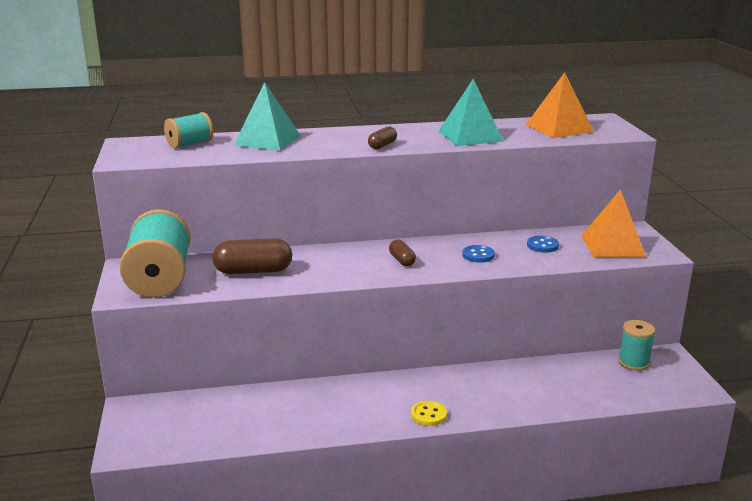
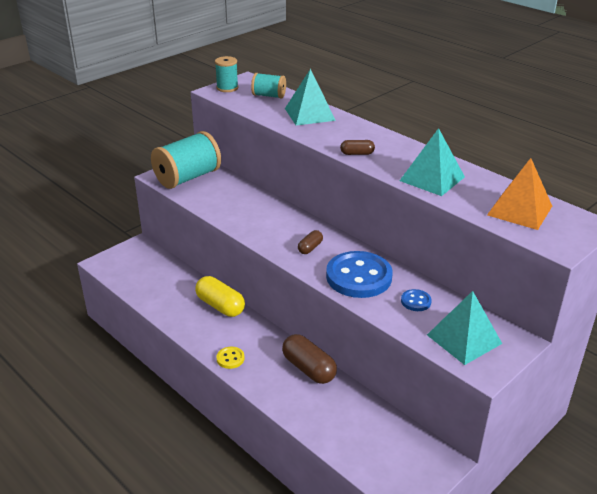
camera: 55 degrees right, 10 degrees up
brown capsule [212,238,292,274] -> brown capsule moved to [282,334,337,384]
blue button [462,245,495,263] -> blue button [326,251,392,298], size x2.29
orange pyramid [581,189,646,257] -> turquoise pyramid [427,291,502,365]
turquoise spool [618,320,655,371] -> turquoise spool moved to [215,56,238,92]
none -> yellow capsule [195,276,245,317]

